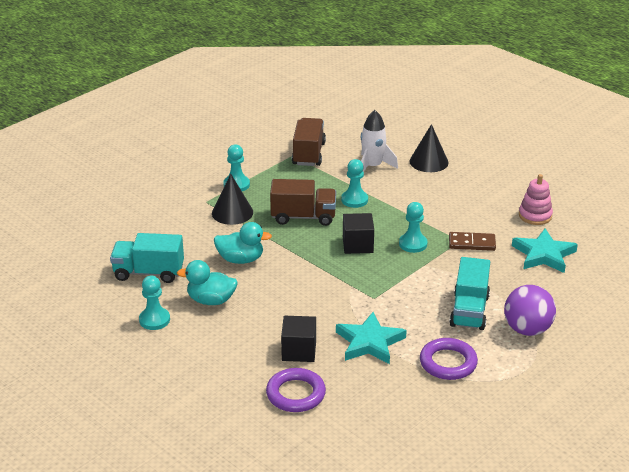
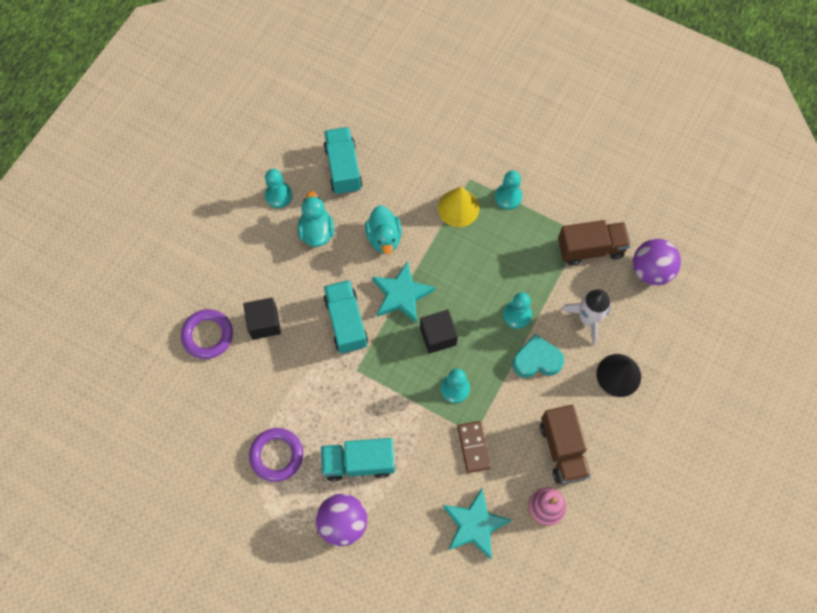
camera: 75 degrees right, 35 degrees up
black cone [212,174,253,225] -> yellow cone [438,187,479,227]
brown truck [270,179,336,226] -> brown truck moved to [540,405,591,485]
turquoise star [336,312,407,364] -> turquoise star moved to [372,261,435,323]
none -> turquoise truck [323,280,368,353]
none -> turquoise heart [513,334,564,378]
none -> purple ball [633,239,681,285]

